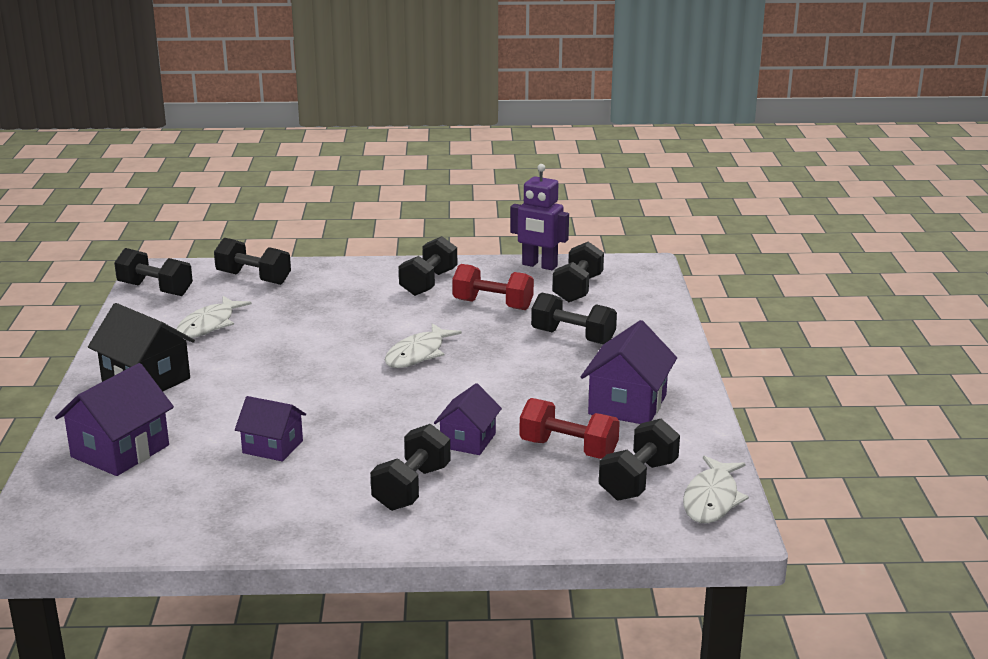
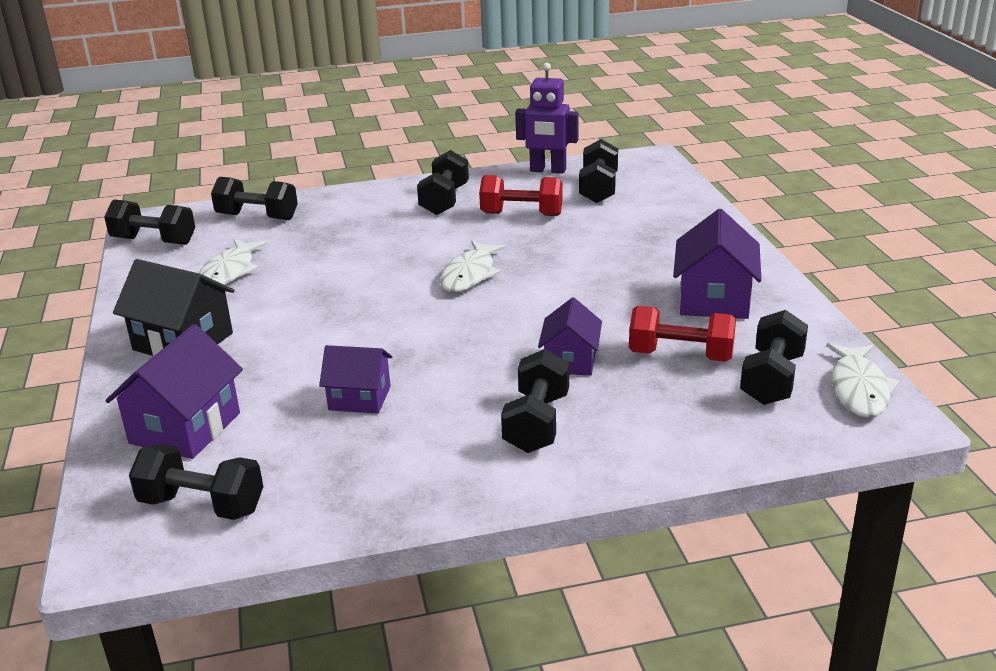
camera: 10 degrees left, 5 degrees up
black dumbbell [531,292,617,344] -> black dumbbell moved to [129,444,263,520]

